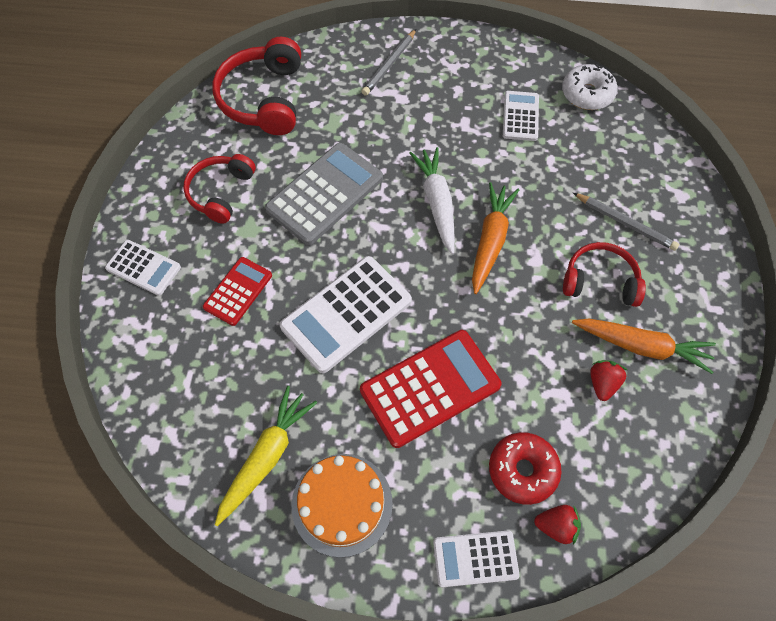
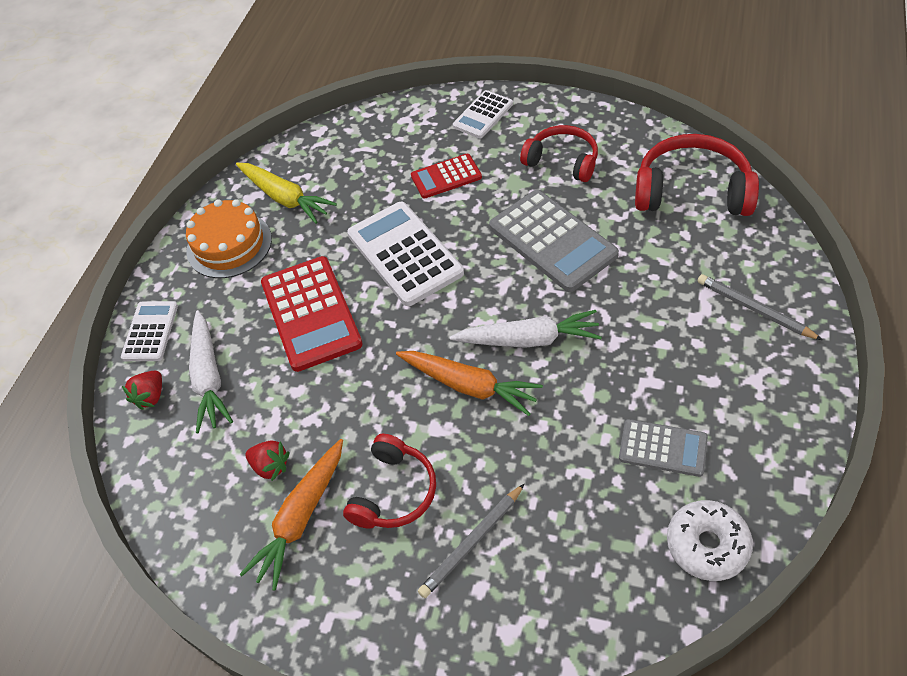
camera: 105 degrees right, 10 degrees down
red calculator [203,257,272,326] -> red calculator turned 120 degrees clockwise [411,154,482,198]
red donut [489,432,562,505] -> white carrot [189,310,233,433]
white calculator [503,91,539,141] -> grey calculator [619,419,708,477]

